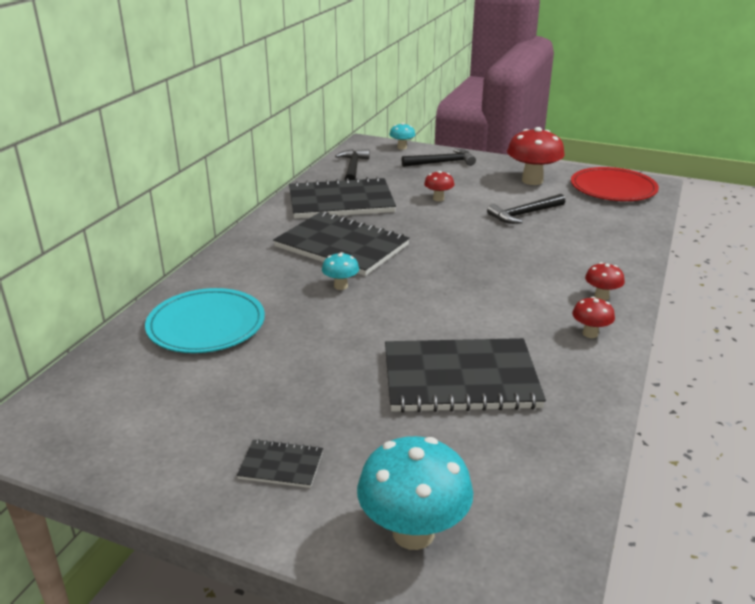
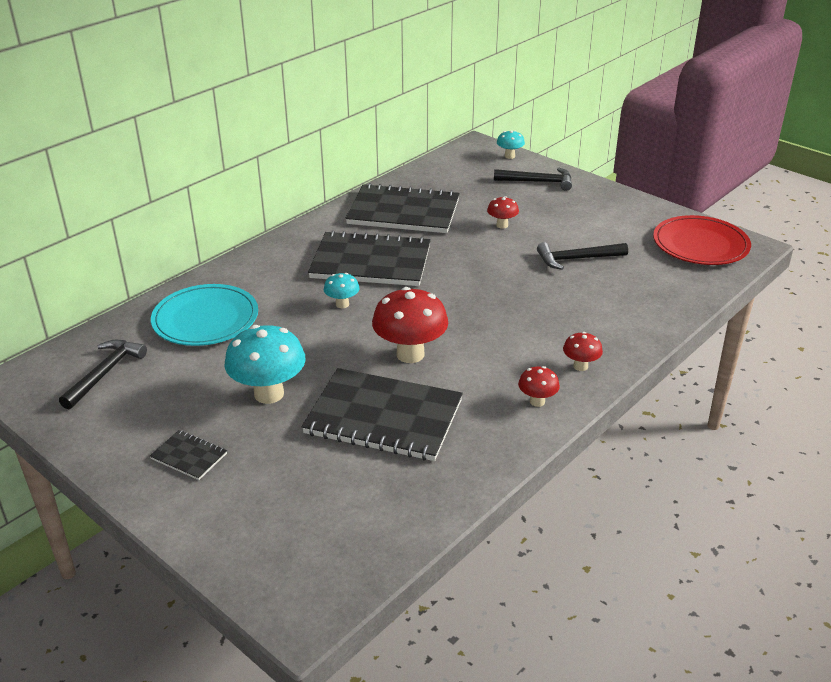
camera: 20 degrees right, 5 degrees up
black notebook [273,211,410,276] -> black notebook turned 45 degrees counterclockwise [308,230,431,286]
black hammer [335,149,370,180] -> black hammer moved to [59,340,147,409]
turquoise mushroom [357,436,473,550] -> turquoise mushroom moved to [225,325,306,404]
red mushroom [507,127,565,185] -> red mushroom moved to [372,287,448,363]

